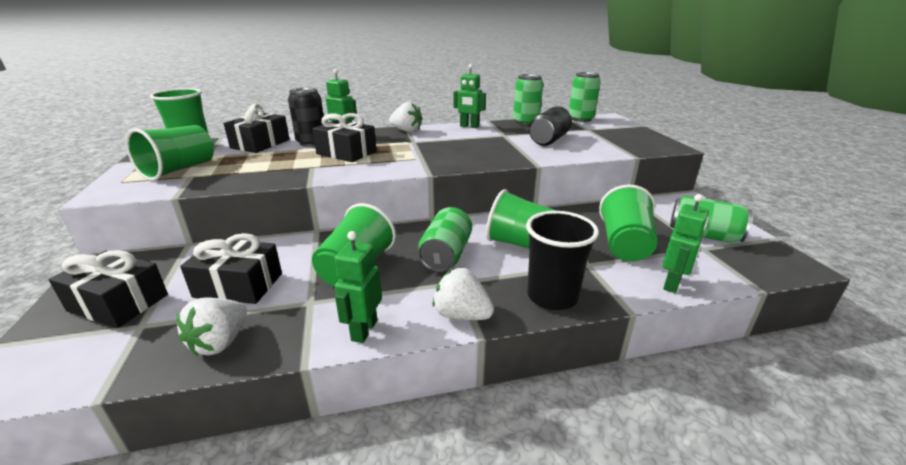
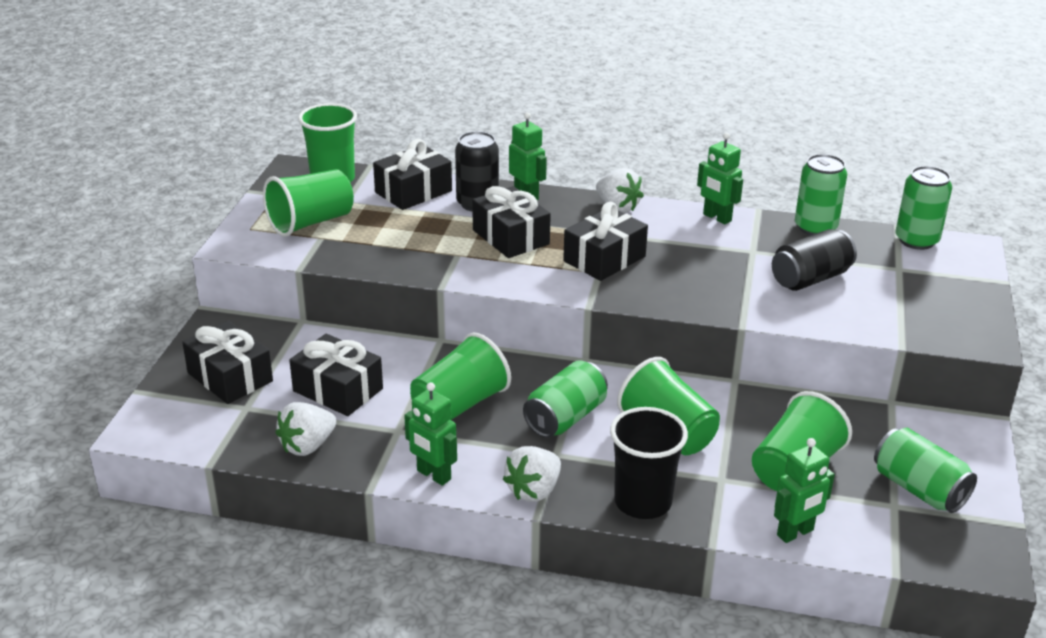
camera: 25 degrees right, 5 degrees up
green robot [335,231,382,343] -> green robot turned 90 degrees counterclockwise [404,382,457,486]
white strawberry [433,268,494,320] -> white strawberry turned 105 degrees counterclockwise [503,446,561,502]
none -> black gift [563,202,648,281]

